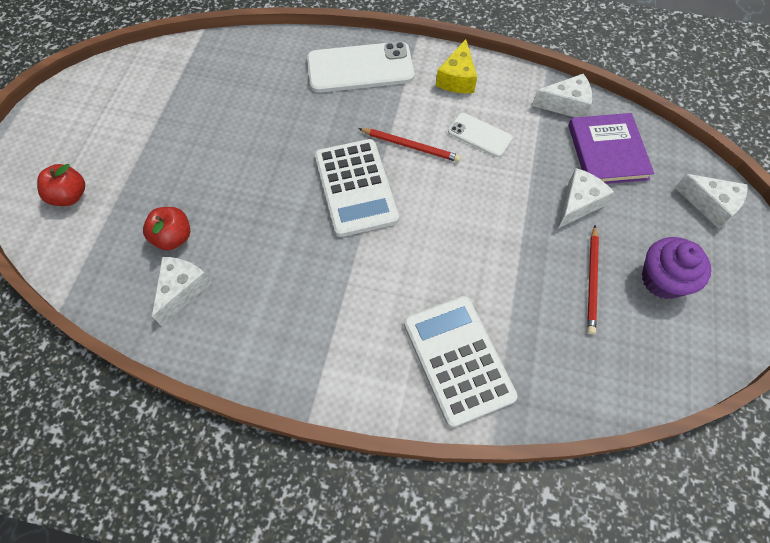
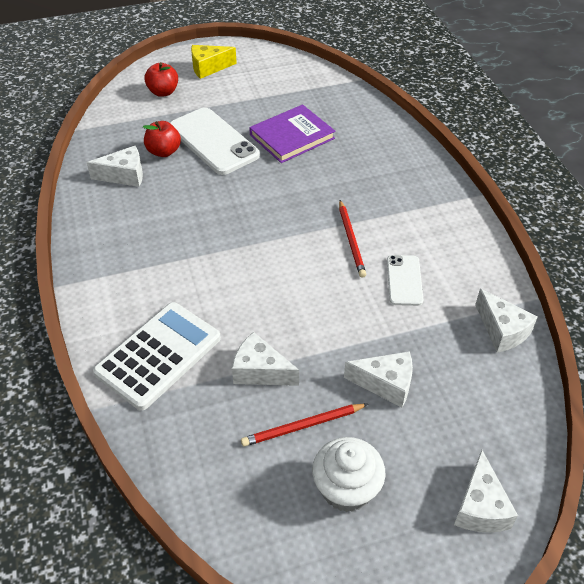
camera: 60 degrees right, 15 degrees down
white phone [307,41,414,93] -> white phone moved to [170,107,260,175]
white calculator [315,139,399,237] -> none
yellow cheese [436,39,477,93] -> yellow cheese moved to [191,45,237,79]
purple book [568,113,654,184] -> purple book moved to [249,104,335,163]
purple cupcake [642,237,711,299] -> white cupcake [312,437,385,512]
none -> white cheese [232,332,299,386]

